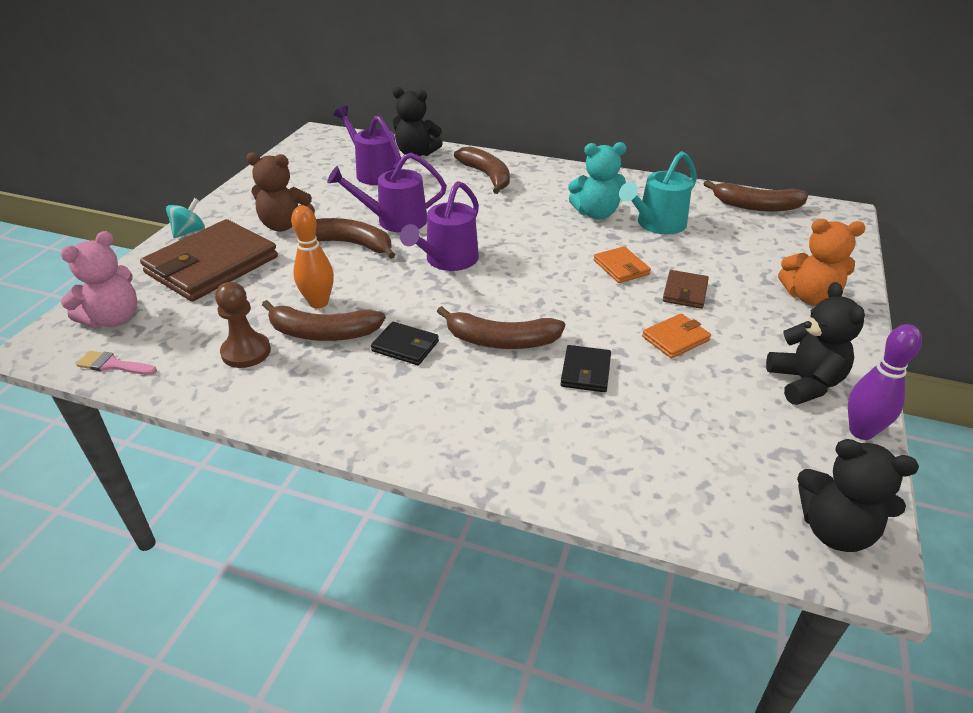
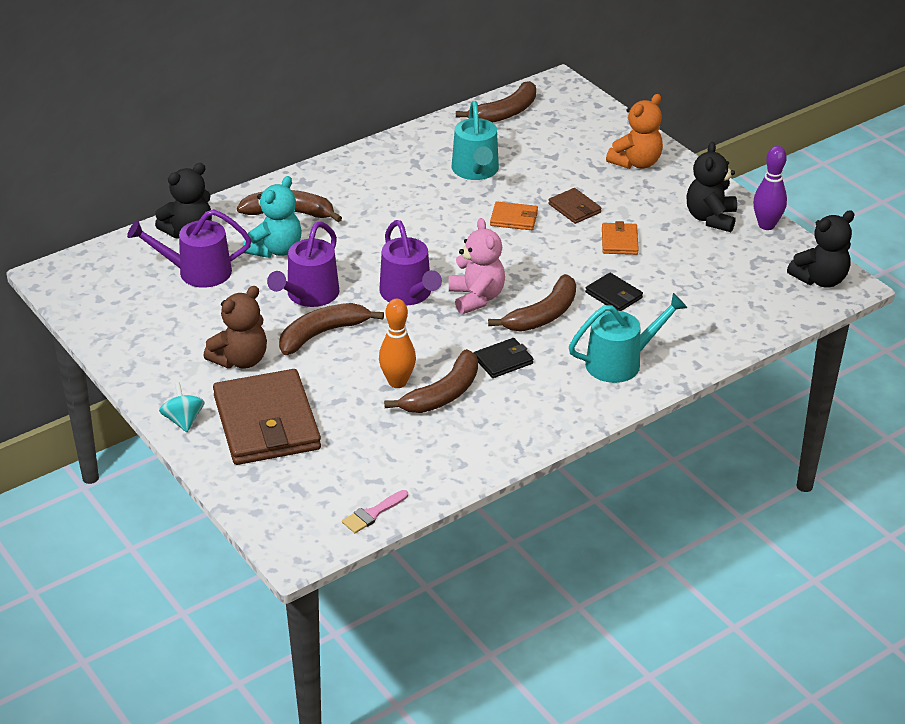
camera: 55 degrees left, 0 degrees up
pink teddy bear [61,231,137,328] -> pink teddy bear moved to [449,218,505,314]
brown pawn [215,282,271,368] -> none
turquoise teddy bear [568,142,626,220] -> turquoise teddy bear moved to [243,176,302,258]
black teddy bear [766,282,865,405] -> black teddy bear turned 105 degrees counterclockwise [687,142,737,232]
none -> turquoise watering can [569,293,687,383]

